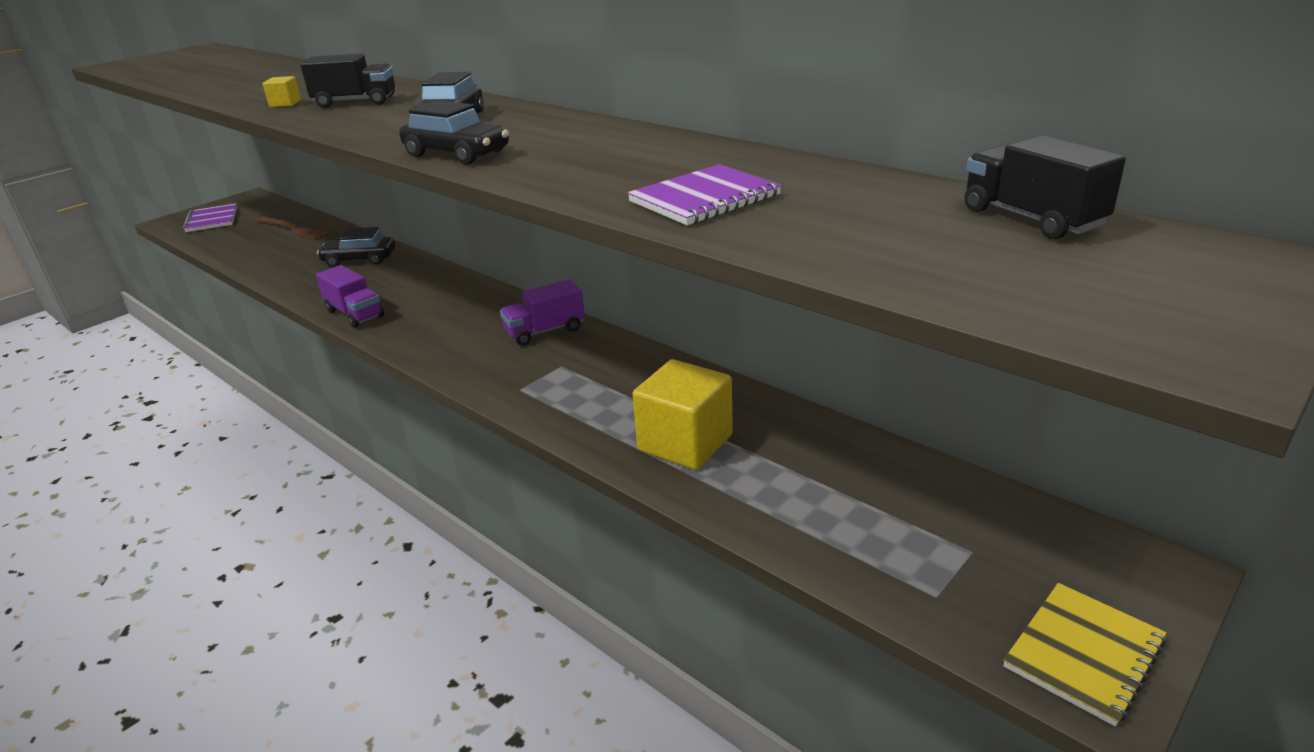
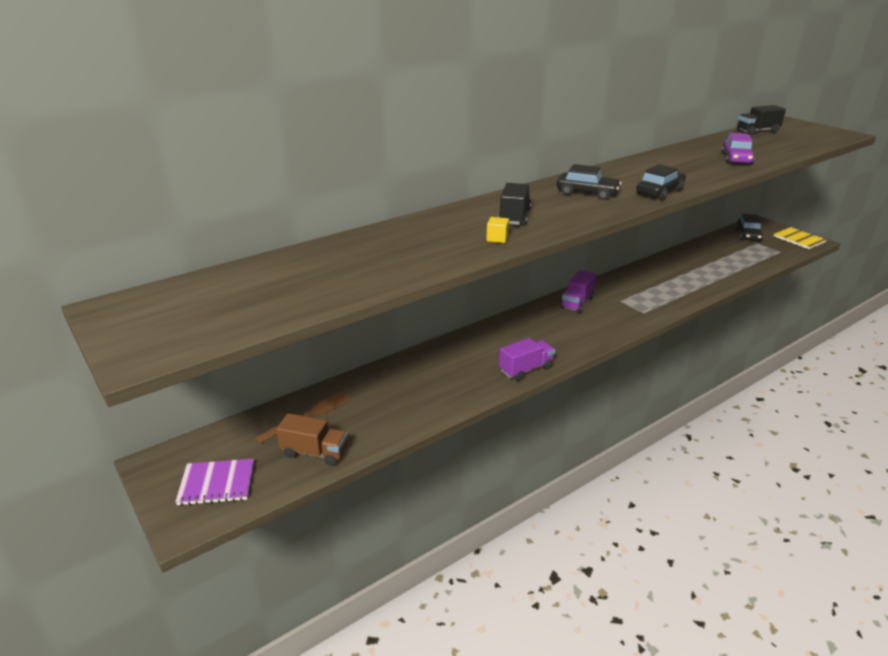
camera: 80 degrees left, 0 degrees up
black car [317,227,395,267] -> black car moved to [736,214,763,242]
purple truck [500,279,585,346] -> purple truck turned 45 degrees clockwise [560,270,596,313]
purple notebook [627,164,782,225] -> purple car [721,133,755,165]
yellow cube [633,359,733,470] -> none
none -> brown truck [276,413,348,466]

